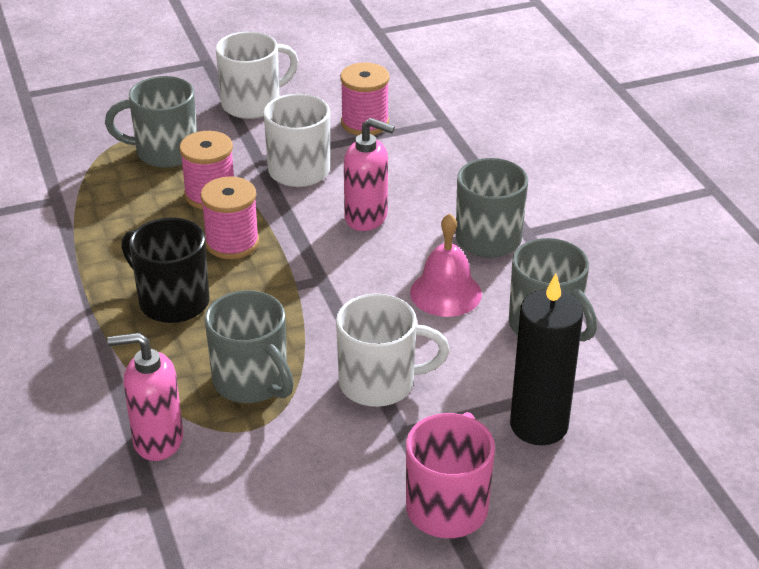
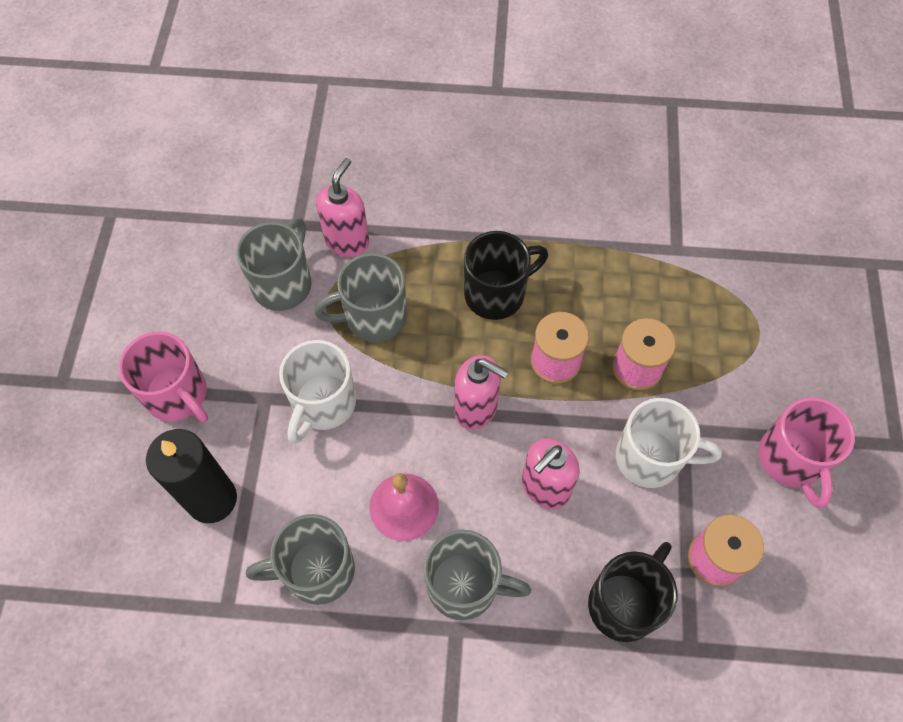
camera: 115 degrees right, 25 degrees up
grey mug [105,76,197,168] -> grey mug moved to [236,218,312,311]
white mug [216,31,299,119] -> pink mug [758,397,855,508]
none -> pink soap dispenser [454,355,508,430]
none -> black mug [588,542,677,642]

